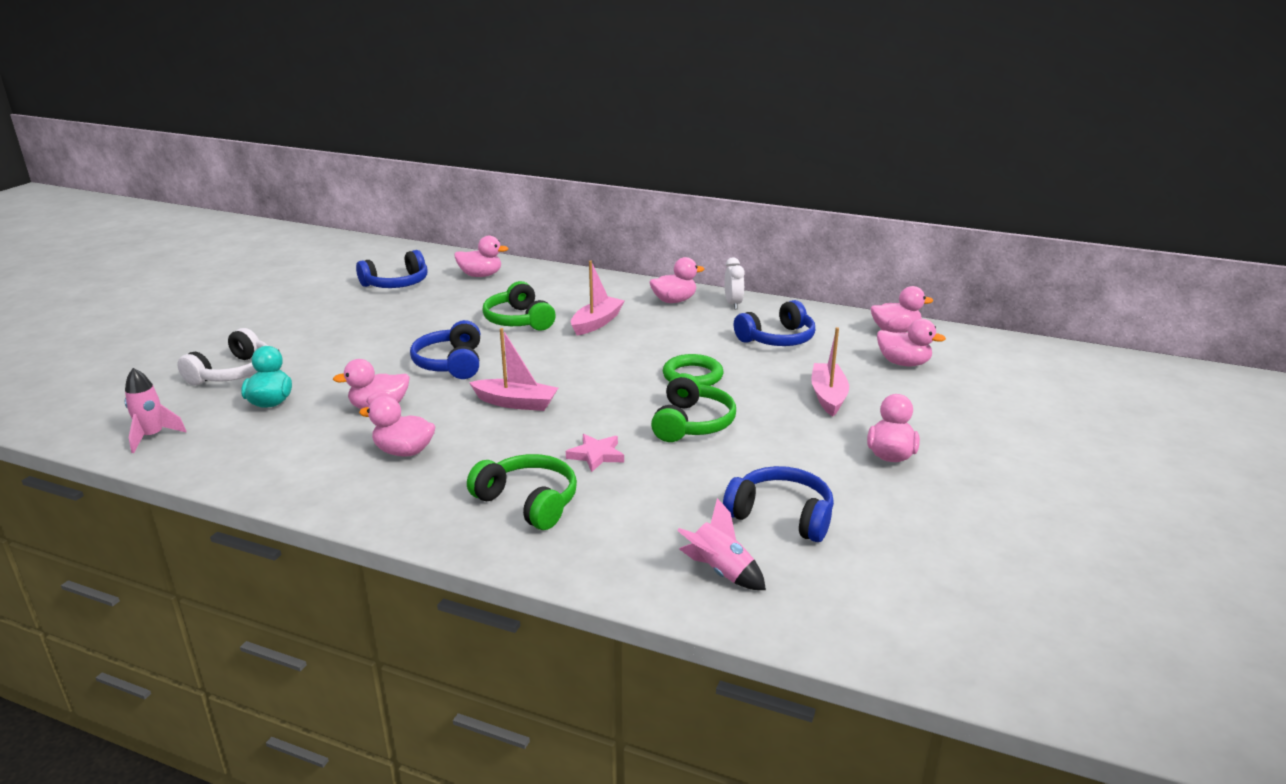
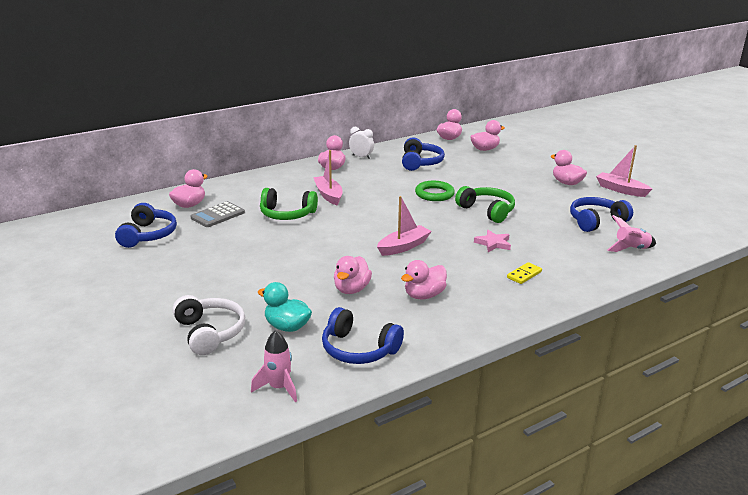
camera: 55 degrees left, 0 degrees up
blue headphones [410,320,480,379] -> blue headphones moved to [322,307,404,364]
green headphones [467,454,577,530] -> yellow domino [507,262,542,284]
pink boat [811,327,849,417] -> pink boat moved to [596,145,652,197]
none -> grey calculator [191,201,245,227]

